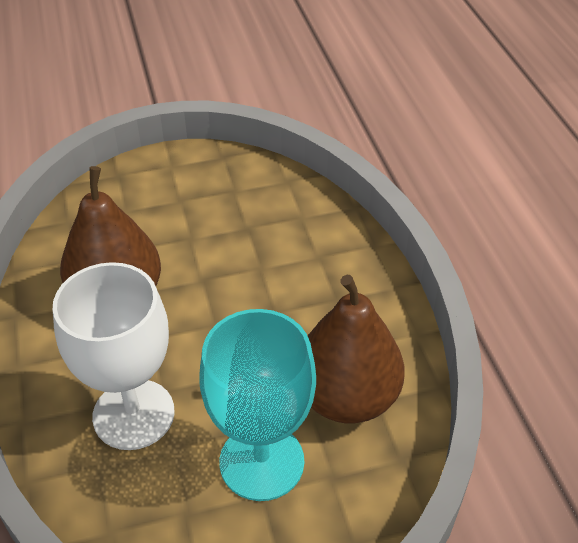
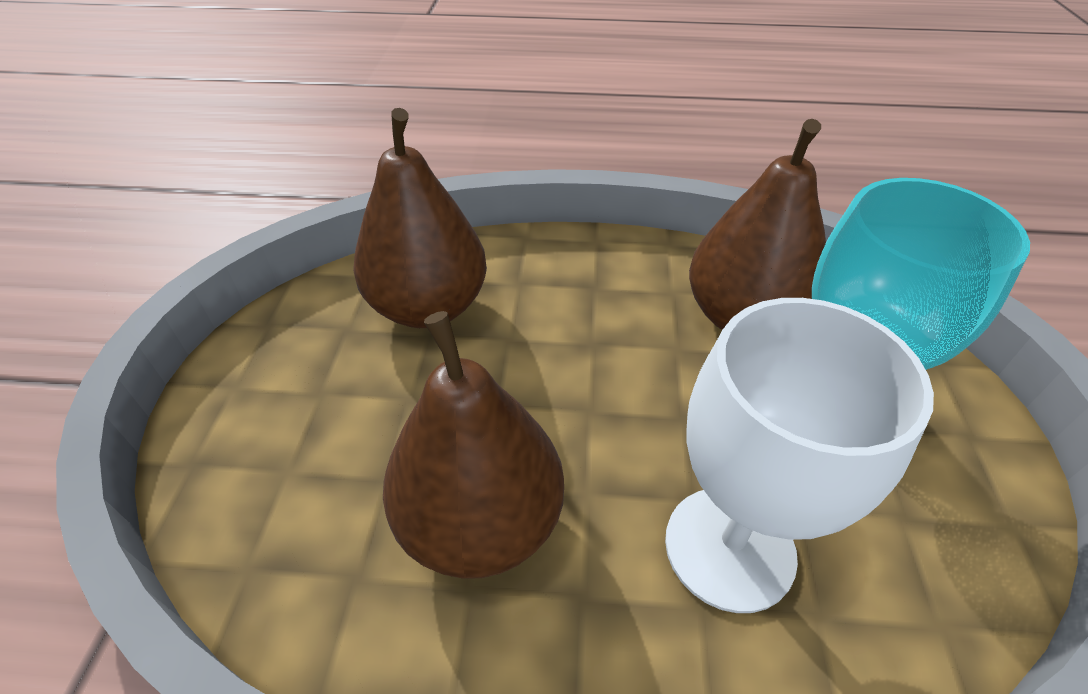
camera: 70 degrees left, 0 degrees up
none -> brown pear [353,108,487,328]

